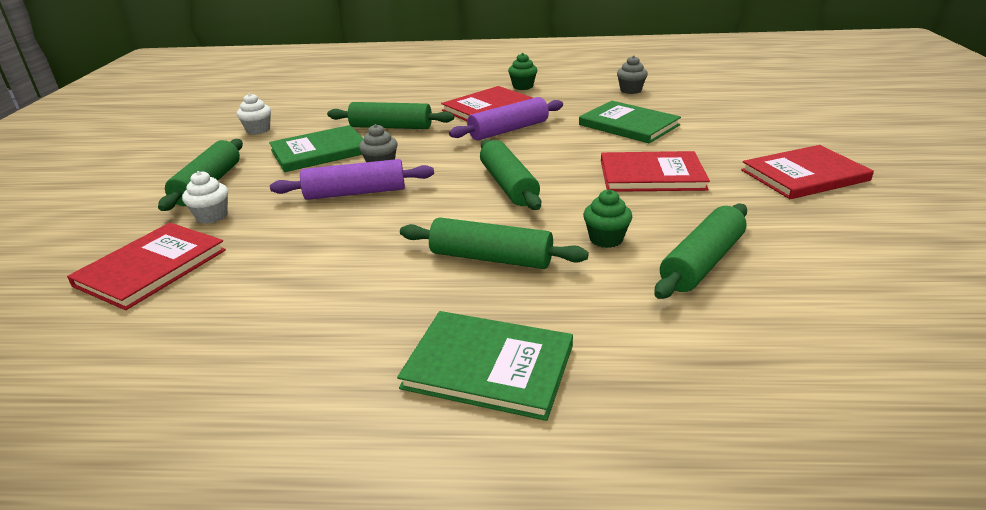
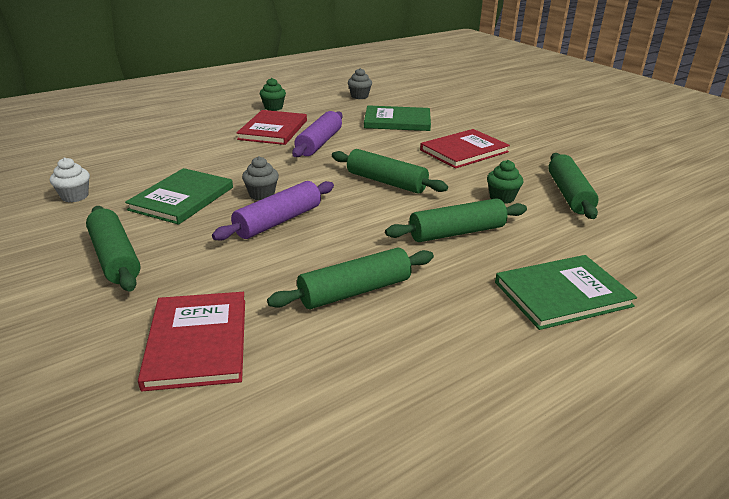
camera: 40 degrees left, 0 degrees up
white cupcake [182,171,228,224] -> none
green rolling pin [327,102,454,129] -> green rolling pin moved to [267,247,434,309]
red book [741,145,874,199] -> none

